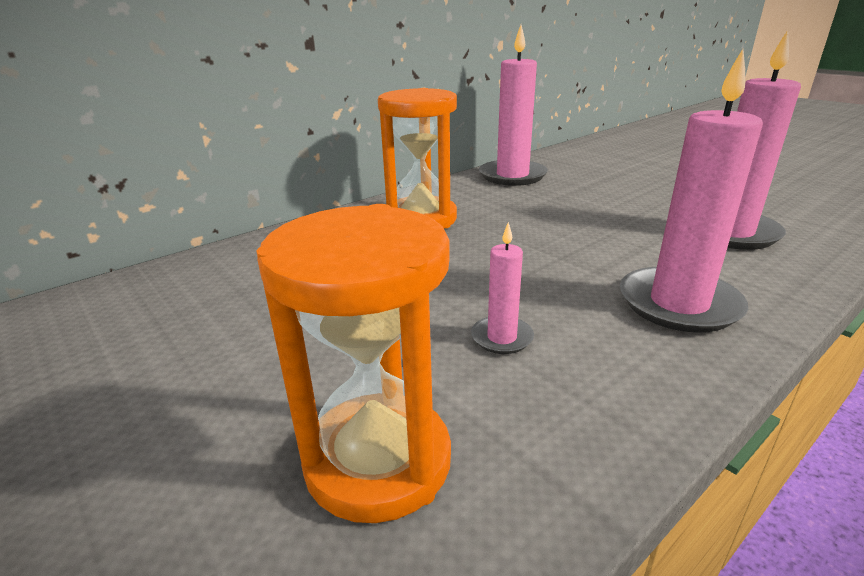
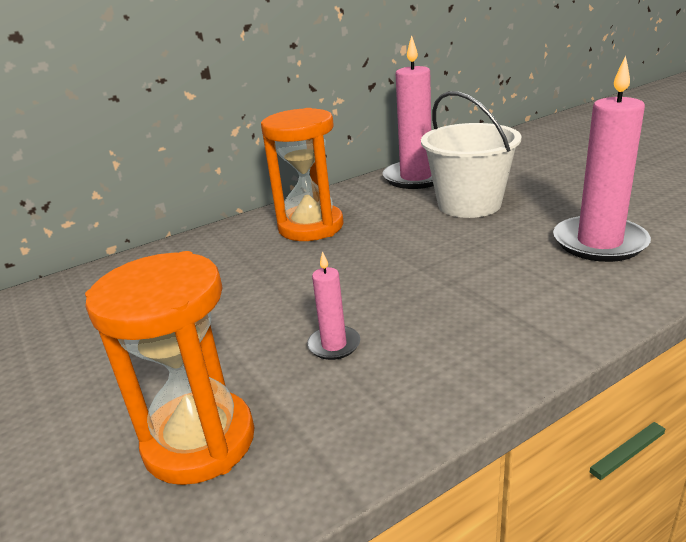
camera: 10 degrees right, 0 degrees up
pink candle [620,49,763,333] -> none
none -> white bucket [421,91,521,218]

